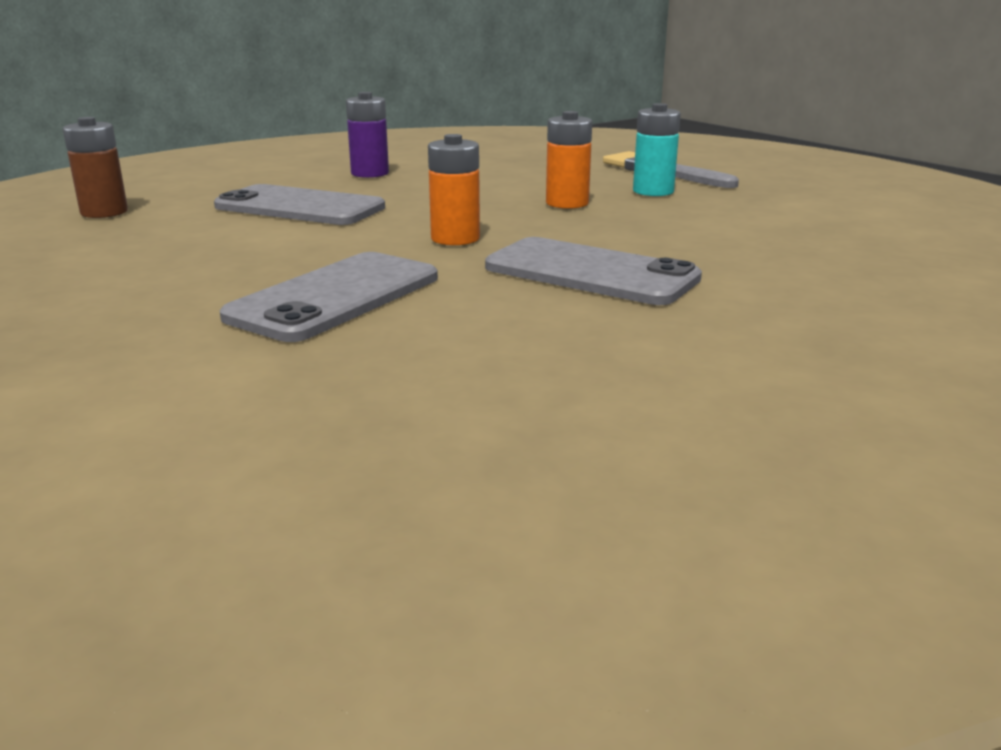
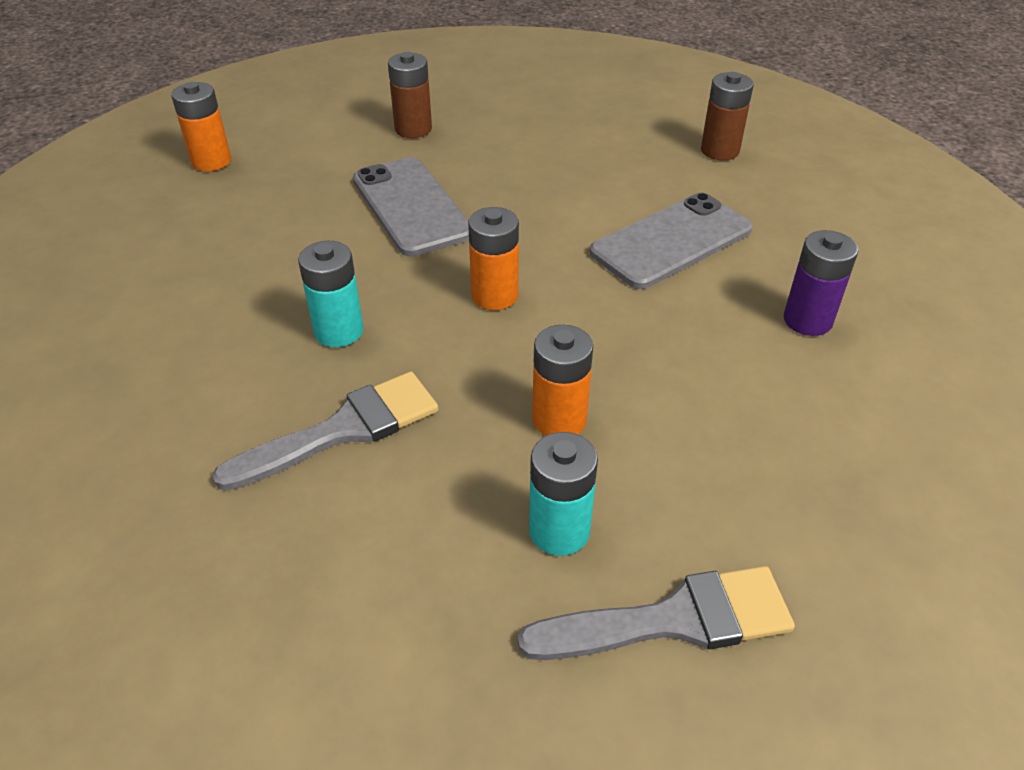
camera: 120 degrees right, 20 degrees up
grey phone [485,237,702,305] -> turquoise battery [298,241,364,347]
none -> orange battery [171,82,231,171]
none -> grey brush [212,372,438,491]
none -> brown battery [388,52,432,138]

